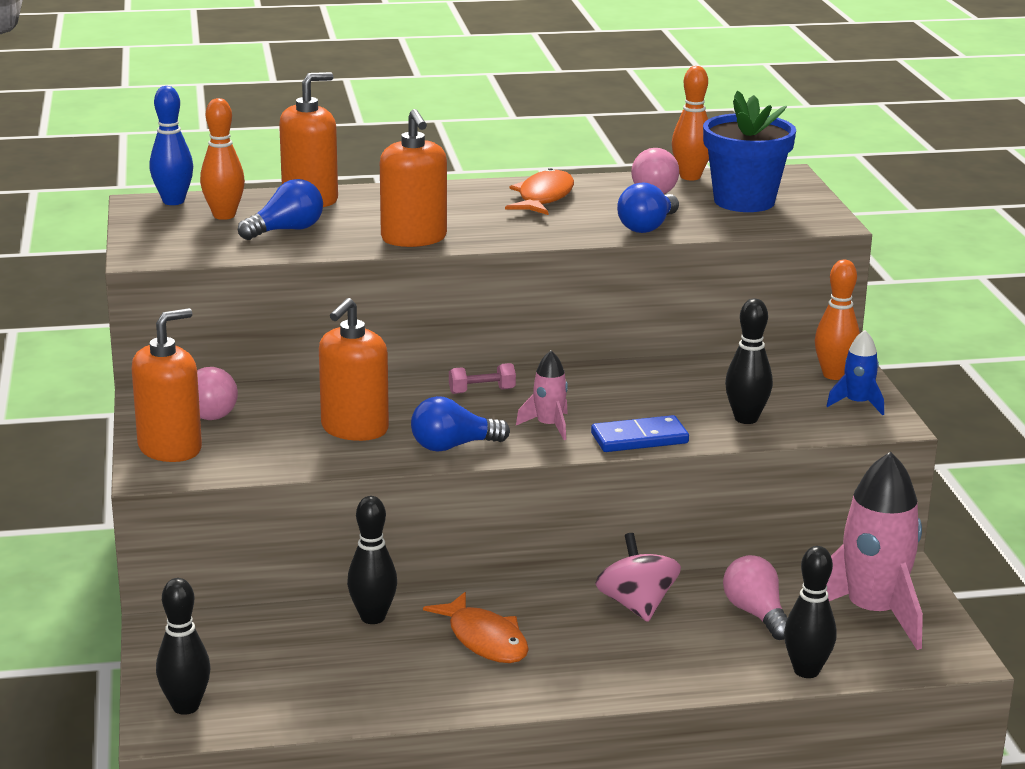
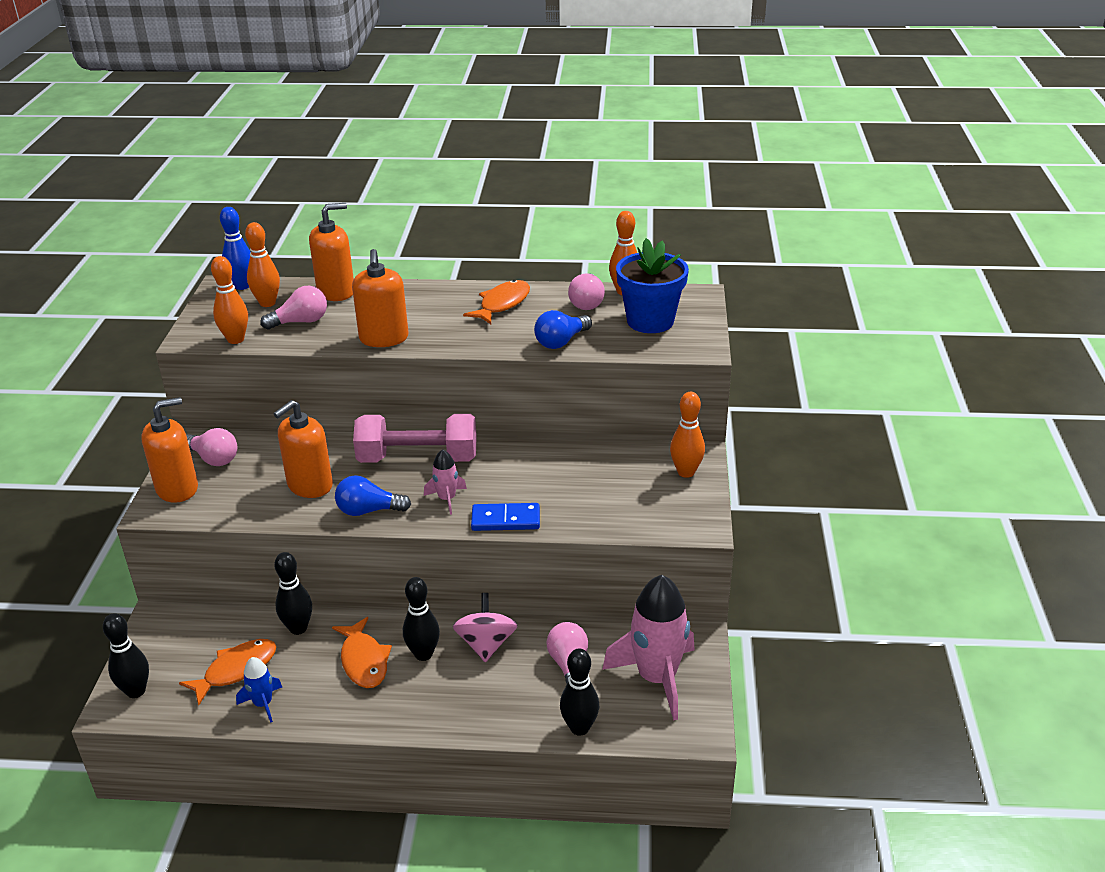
camera: 15 degrees right, 10 degrees up
blue light bulb [238,179,323,240] -> pink light bulb [260,286,327,330]
pink dumbbell [449,363,516,394] -> pink dumbbell [353,414,477,463], size x2.48
black bowling pin [725,299,773,424] -> black bowling pin moved to [403,577,440,661]
blue rocket [826,330,884,415] -> blue rocket moved to [236,657,282,723]
none -> orange fish [179,639,277,705]
none -> orange bowling pin [211,256,248,344]

